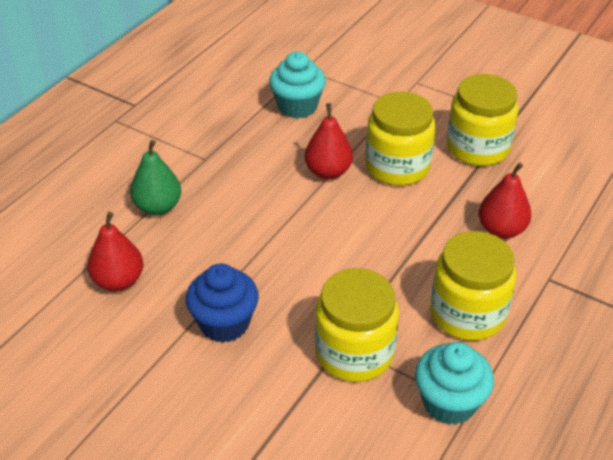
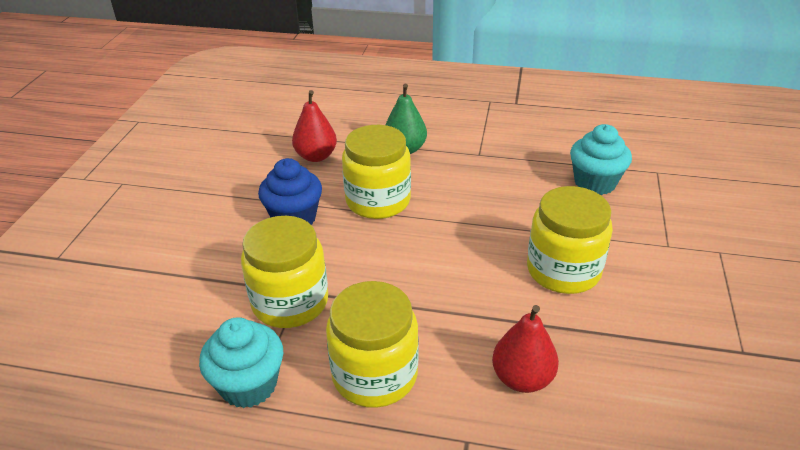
camera: 70 degrees right, 5 degrees down
red pear [305,103,353,179] -> none
yellow jar [447,74,519,166] -> yellow jar moved to [342,125,411,219]

